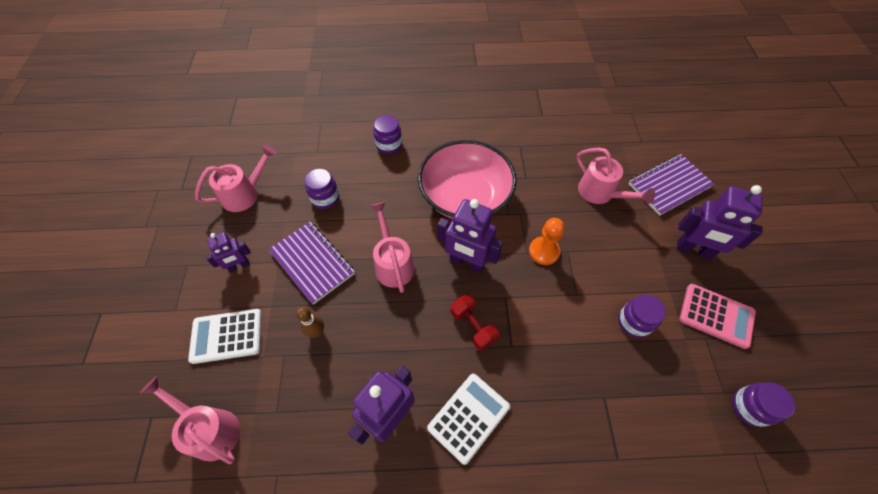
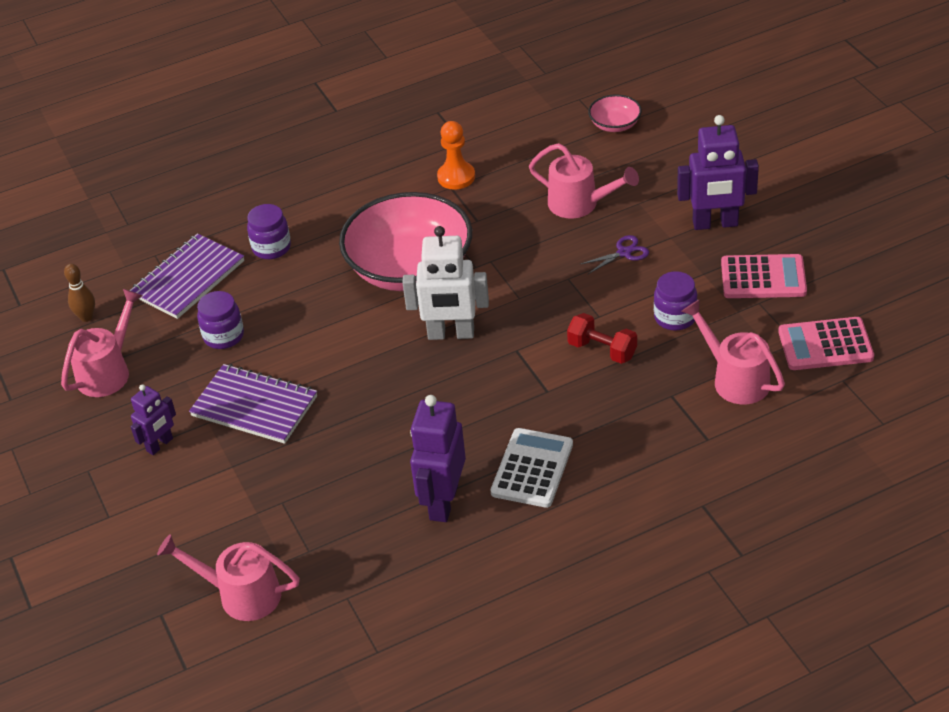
camera: 20 degrees left, 15 degrees down
white calculator [188,309,262,364] -> none
brown bowling pin [296,307,324,338] -> brown bowling pin moved to [64,264,95,322]
pink watering can [371,202,415,293] -> pink watering can moved to [681,299,785,404]
purple robot [438,199,503,273] -> white robot [402,226,489,340]
red dumbbell [451,294,499,351] -> red dumbbell moved to [567,313,637,364]
orange pawn [529,218,565,265] -> orange pawn moved to [437,121,475,190]
purple notebook [628,154,714,216] -> purple notebook moved to [129,233,244,319]
purple jar [732,382,795,427] -> pink calculator [778,317,874,370]
none -> purple scissors [581,235,649,274]
none -> pink bowl [588,95,642,132]

